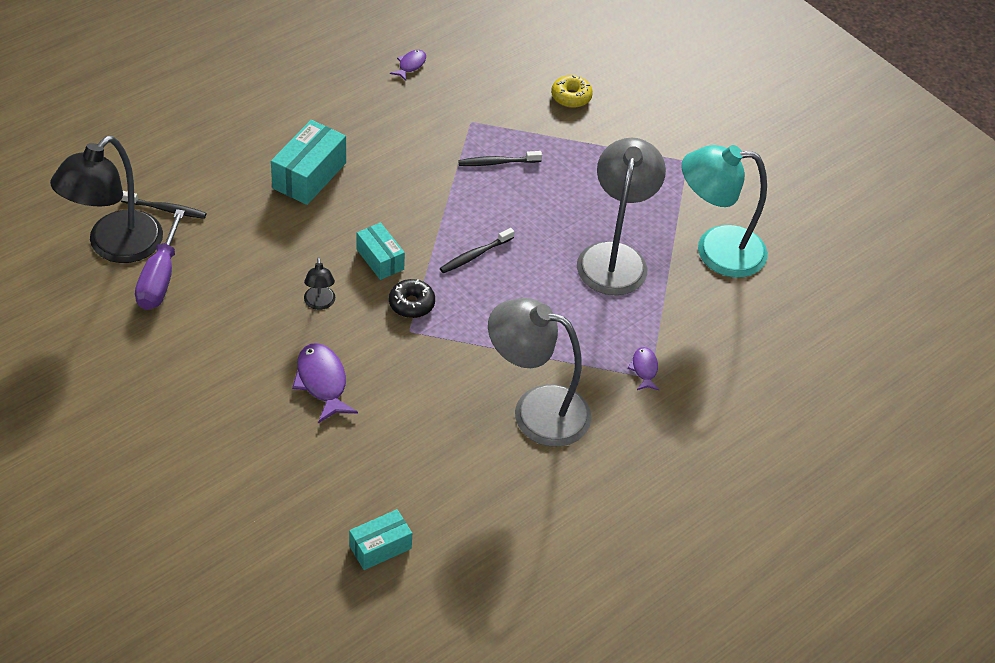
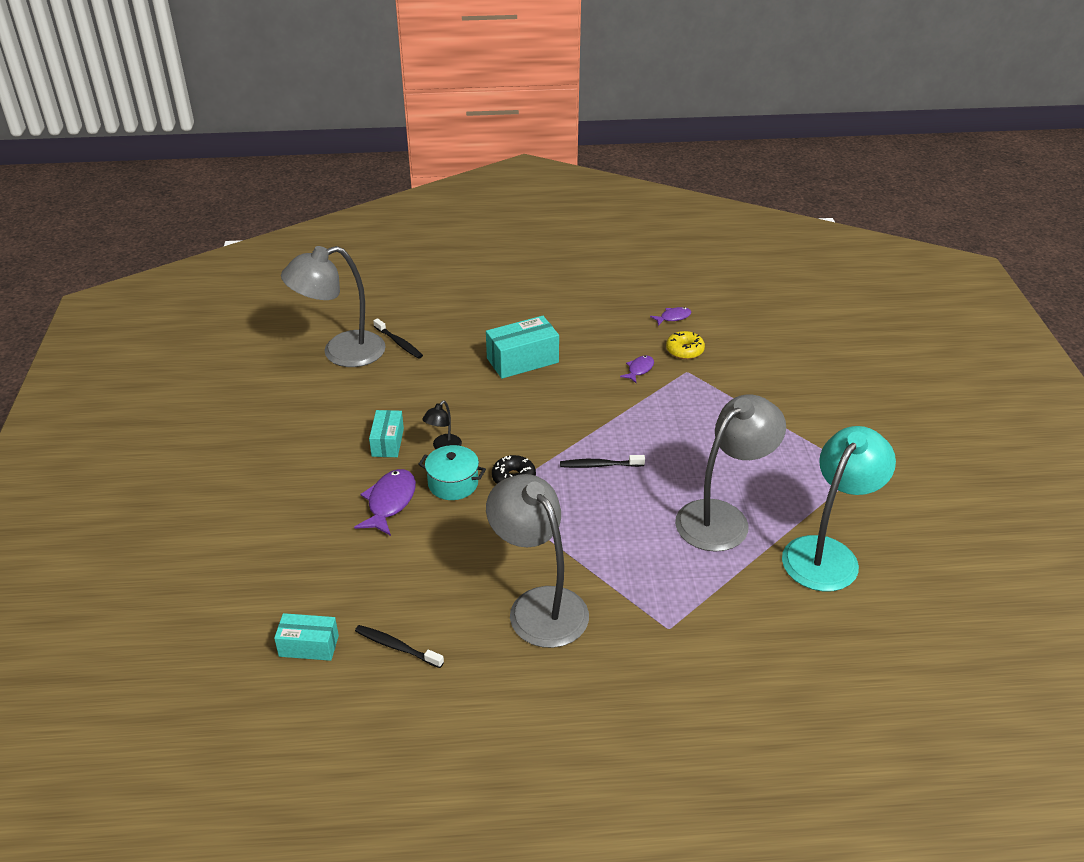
camera: 40 degrees right, 10 degrees down
black lamp [50,136,163,263] -> grey lamp [281,246,386,367]
purple screwdriver [135,209,185,310] -> none
turquoise box [357,223,405,280] -> turquoise box moved to [369,410,404,457]
black toothbrush [458,151,542,166] -> black toothbrush moved to [355,625,444,668]
yellow donut [551,75,593,108] -> yellow donut moved to [666,331,705,359]
purple fish [627,347,659,390] -> purple fish moved to [620,355,654,383]
turquoise lamp [681,145,768,278] -> turquoise lamp turned 90 degrees clockwise [782,426,896,591]
none -> turquoise pot [418,445,486,500]

